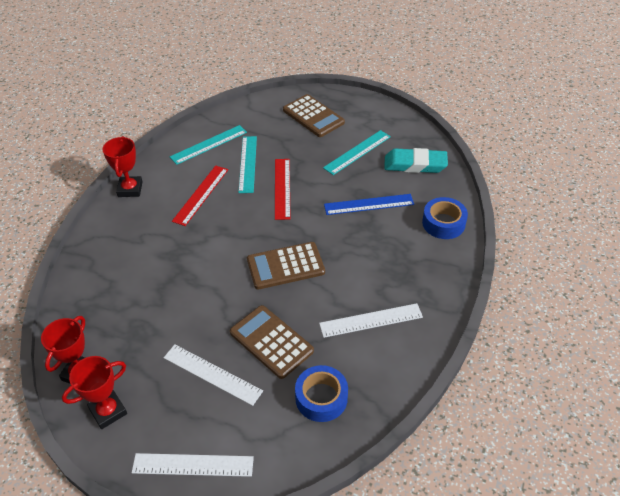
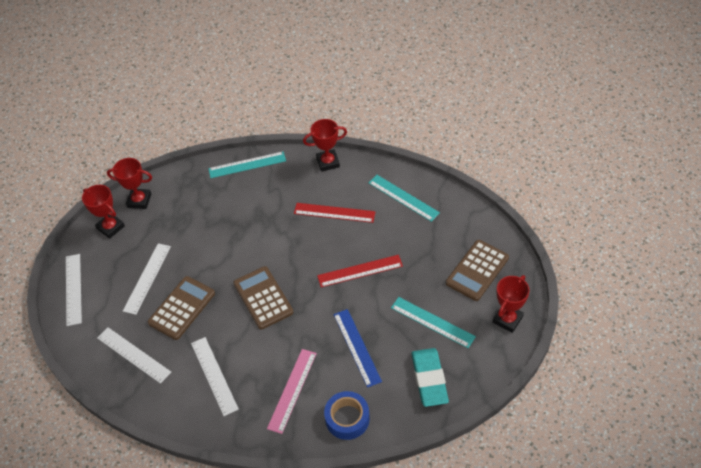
camera: 80 degrees right, 5 degrees up
turquoise ruler [238,136,257,193] -> turquoise ruler moved to [208,151,286,178]
blue tape [295,365,348,422] -> white ruler [97,327,171,384]
none -> pink ruler [267,349,317,434]
none -> red trophy [493,275,530,333]

